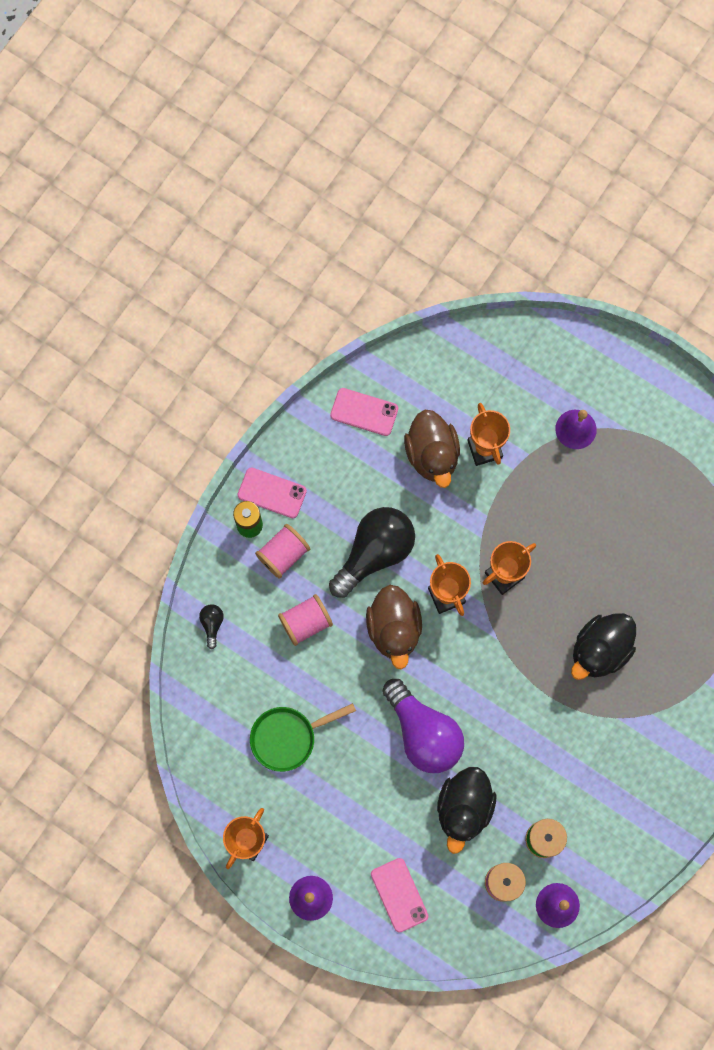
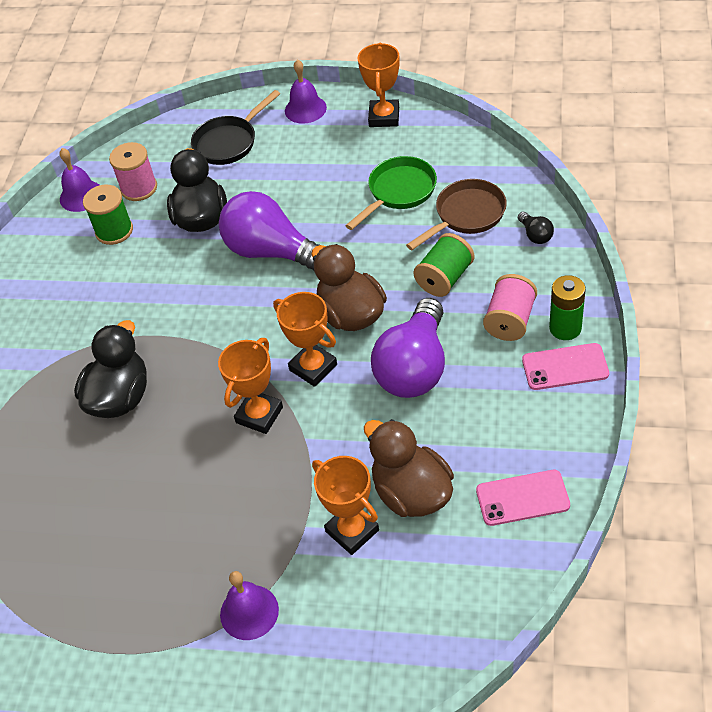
camera: 160 degrees right, 25 degrees down
pink spool [278,594,333,646] -> green spool [413,233,474,297]
black light bulb [329,507,415,598] -> purple light bulb [371,298,445,398]
pink phone [371,858,428,933] -> black pan [191,90,280,165]
none -> brown pan [406,179,507,250]

